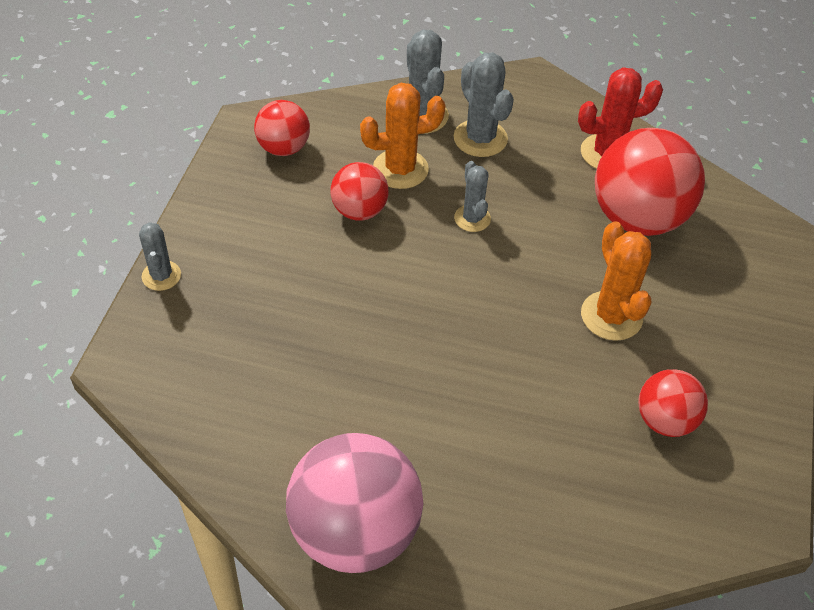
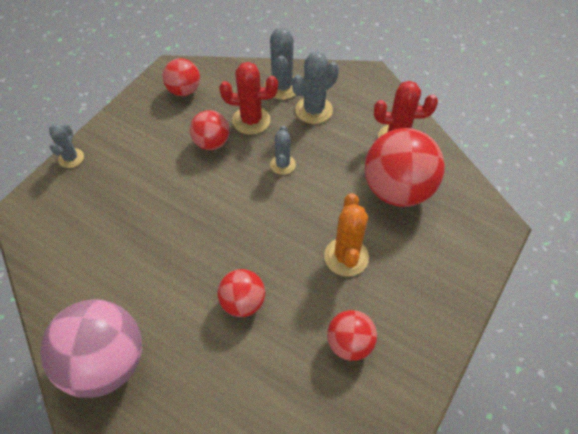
camera: 20 degrees right, 5 degrees up
orange cactus [360,83,446,189] -> red cactus [219,62,278,135]
grey cactus [454,53,514,157] -> grey cactus turned 60 degrees clockwise [292,51,339,124]
none -> red ball [217,269,265,317]

